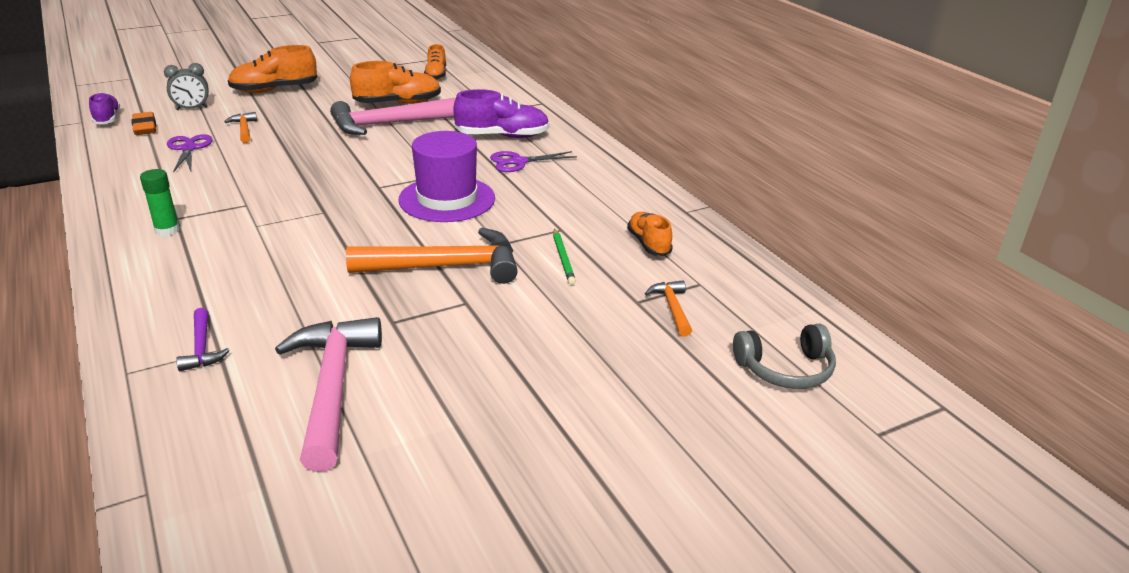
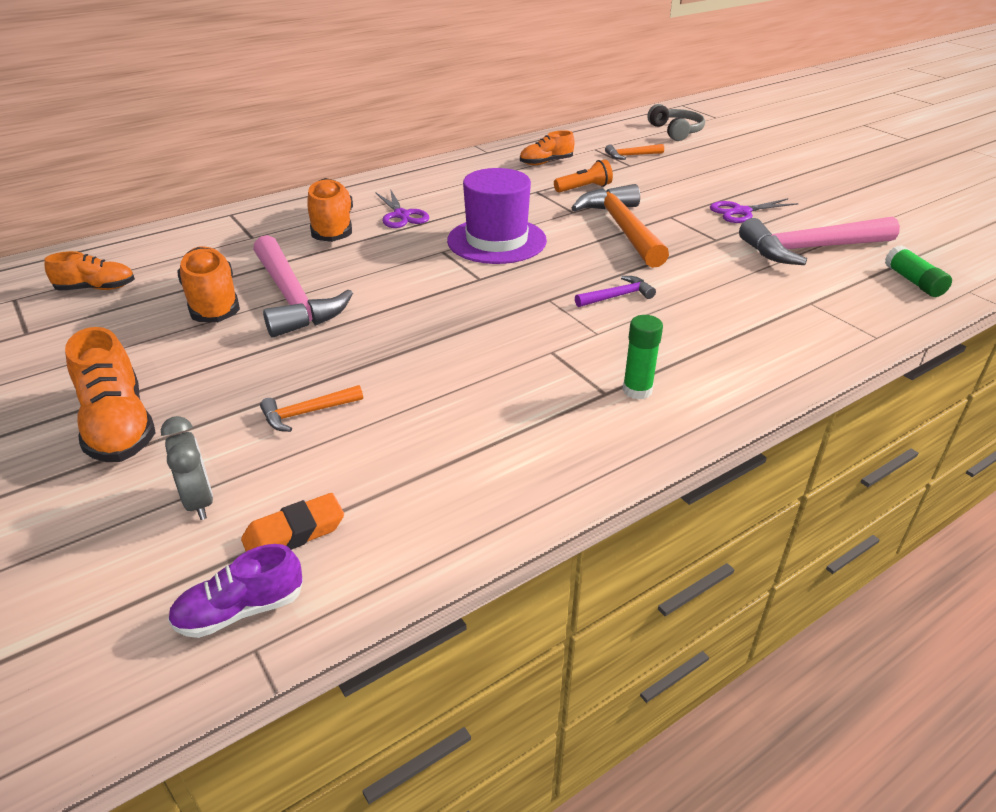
camera: 95 degrees left, 5 degrees up
purple scissors [167,134,213,173] -> purple scissors moved to [710,198,799,223]
purple hammer [176,308,230,371] -> purple hammer moved to [575,276,656,307]
purple shoe [453,89,550,138] -> orange shoe [307,178,353,242]
green pencil [553,228,576,285] -> orange flashlight [554,159,613,193]
none -> green glue stick [885,245,952,297]

